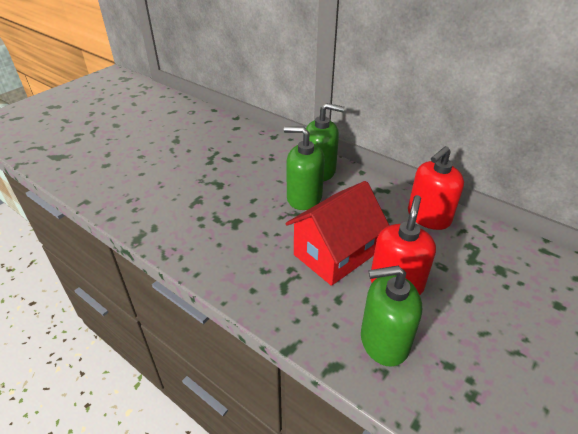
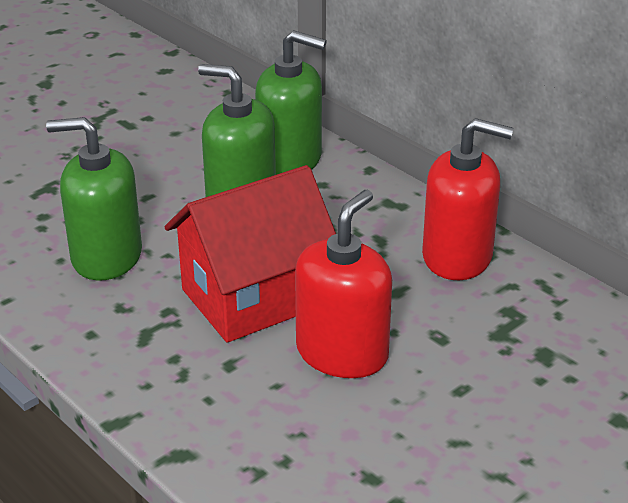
camera: 10 degrees right, 5 degrees down
green soap dispenser [361,266,422,367] -> green soap dispenser moved to [46,117,142,281]
red soap dispenser [408,146,464,230] -> red soap dispenser turned 135 degrees counterclockwise [422,118,513,280]

